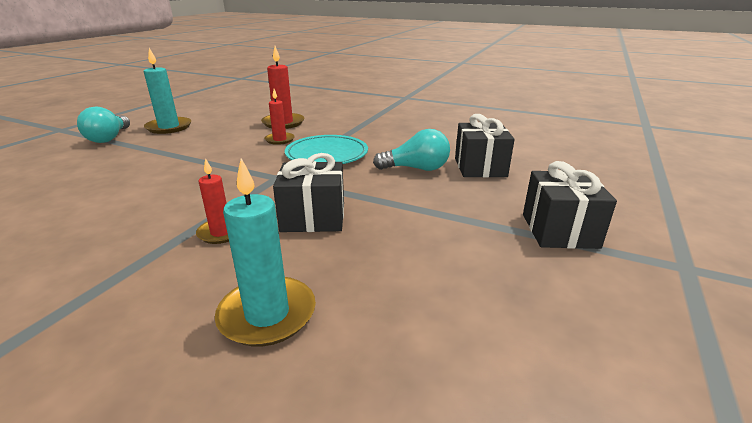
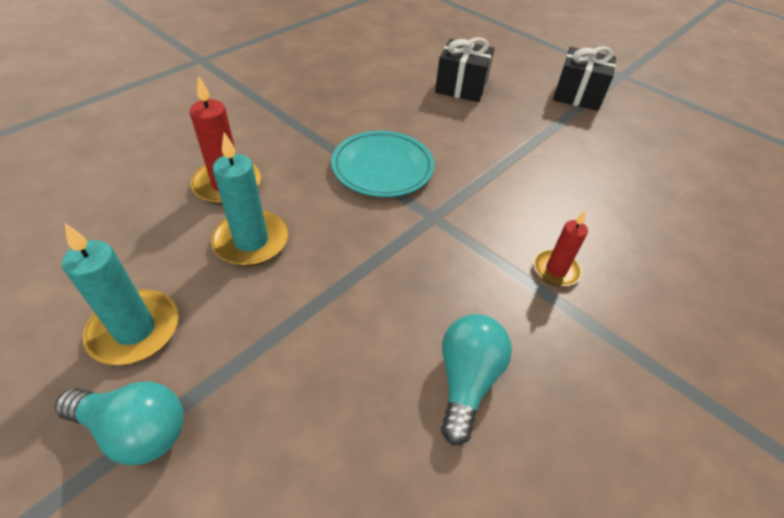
camera: 75 degrees left, 20 degrees up
turquoise candle [215,158,316,347] -> turquoise candle moved to [211,132,288,266]
red candle [265,89,295,145] -> none
black gift [273,153,344,232] -> none
turquoise light bulb [373,129,450,171] -> turquoise light bulb moved to [441,314,512,445]

